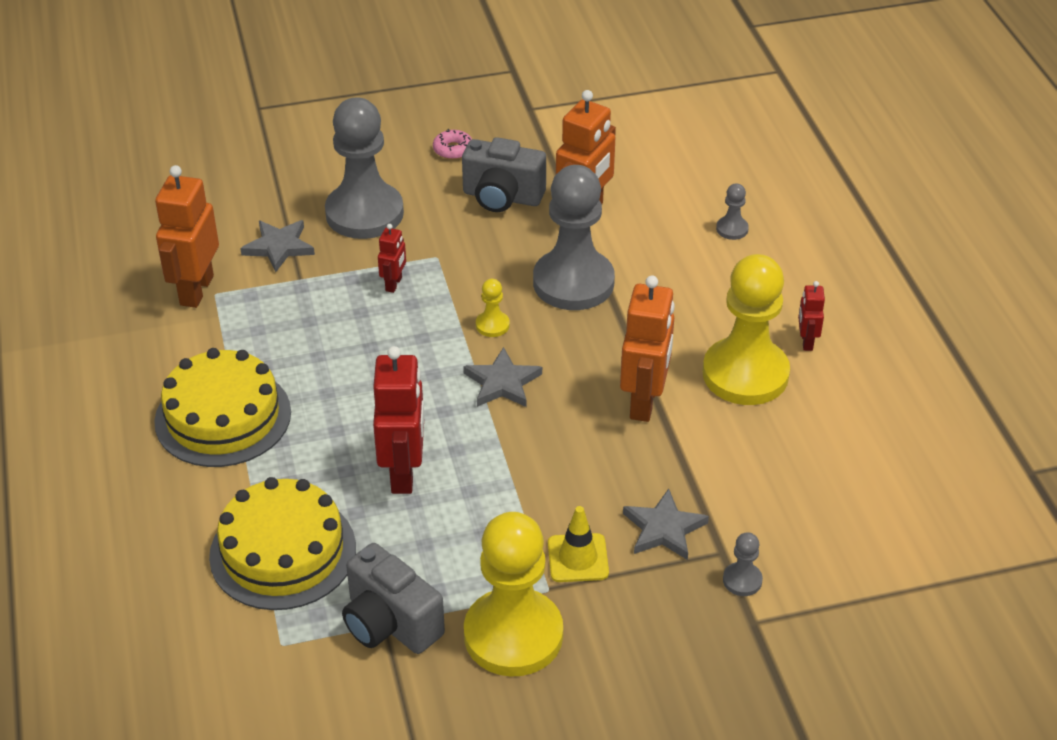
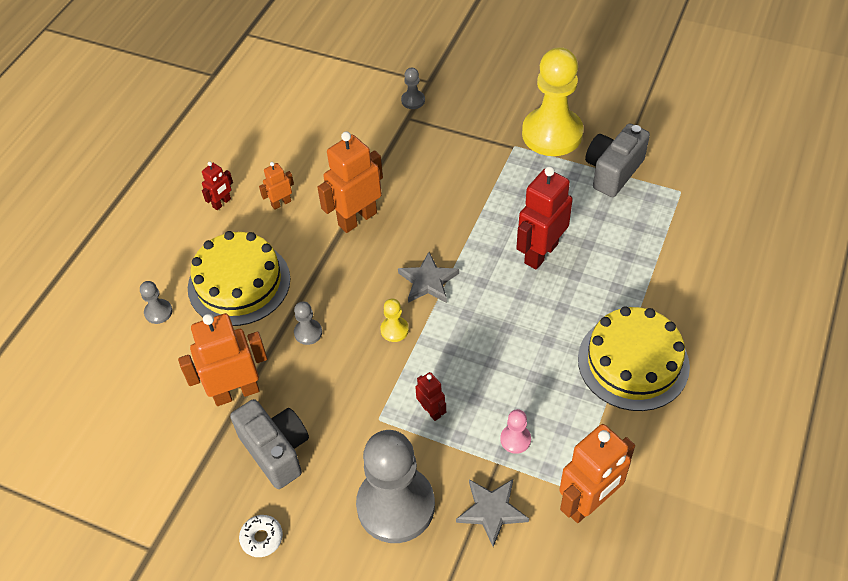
camera: 140 degrees left, 10 degrees up
yellow cake [209,477,356,610] -> yellow cake moved to [188,231,290,326]
grey camera [342,543,445,654] -> grey camera turned 135 degrees counterclockwise [585,123,650,197]
red robot [378,224,406,293] -> red robot turned 90 degrees clockwise [415,372,446,421]
pink donut [433,129,472,159] -> white donut [239,515,283,557]
grey pawn [533,165,615,310] -> grey pawn [294,301,322,345], size x0.41
yellow traffic cone [548,506,609,582] -> none
grey star [623,489,709,560] -> none
yellow pawn [703,254,790,405] -> orange robot [259,162,294,210]
none -> pink pawn [500,409,531,454]

